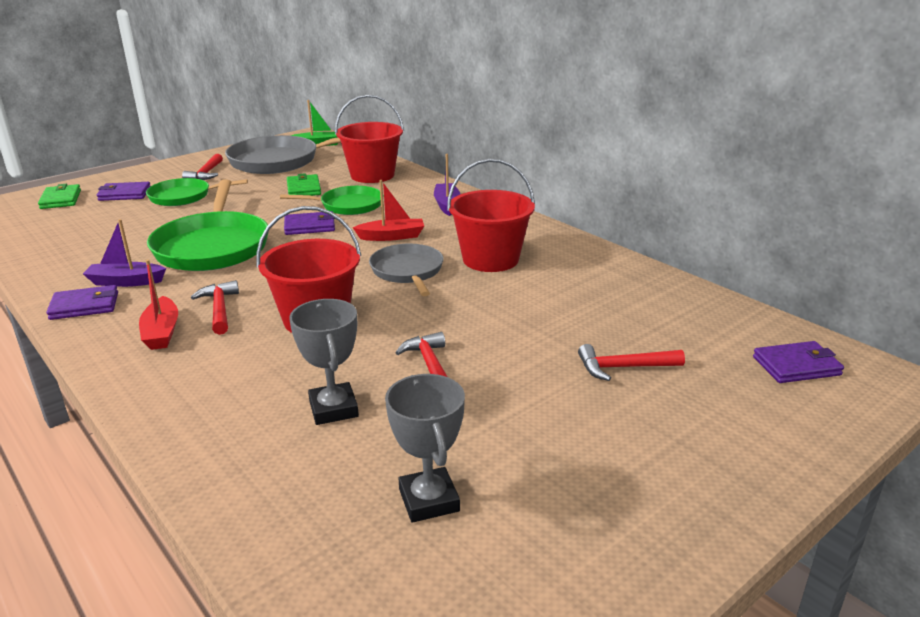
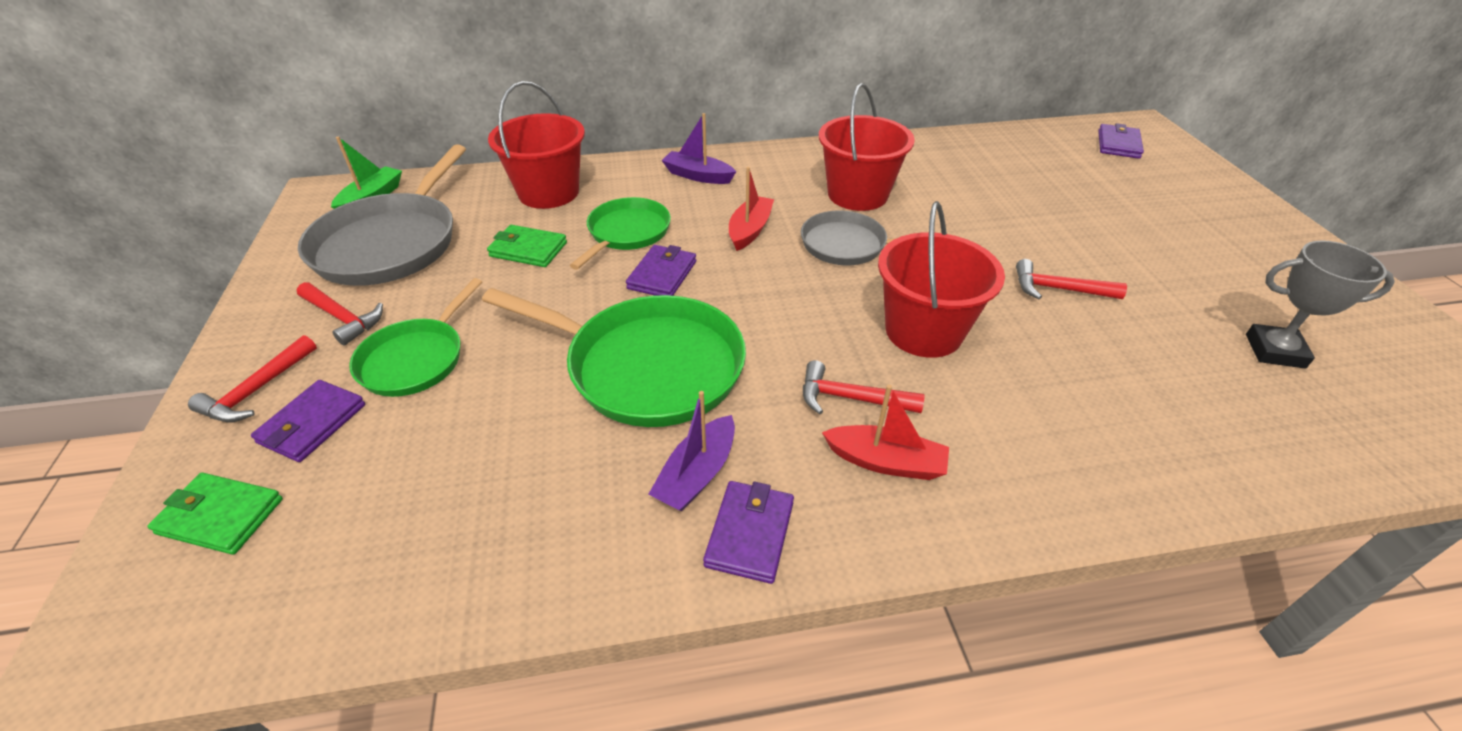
camera: 60 degrees left, 15 degrees up
grey trophy [289,299,359,425] -> none
red hammer [578,344,685,381] -> red hammer moved to [188,335,317,423]

